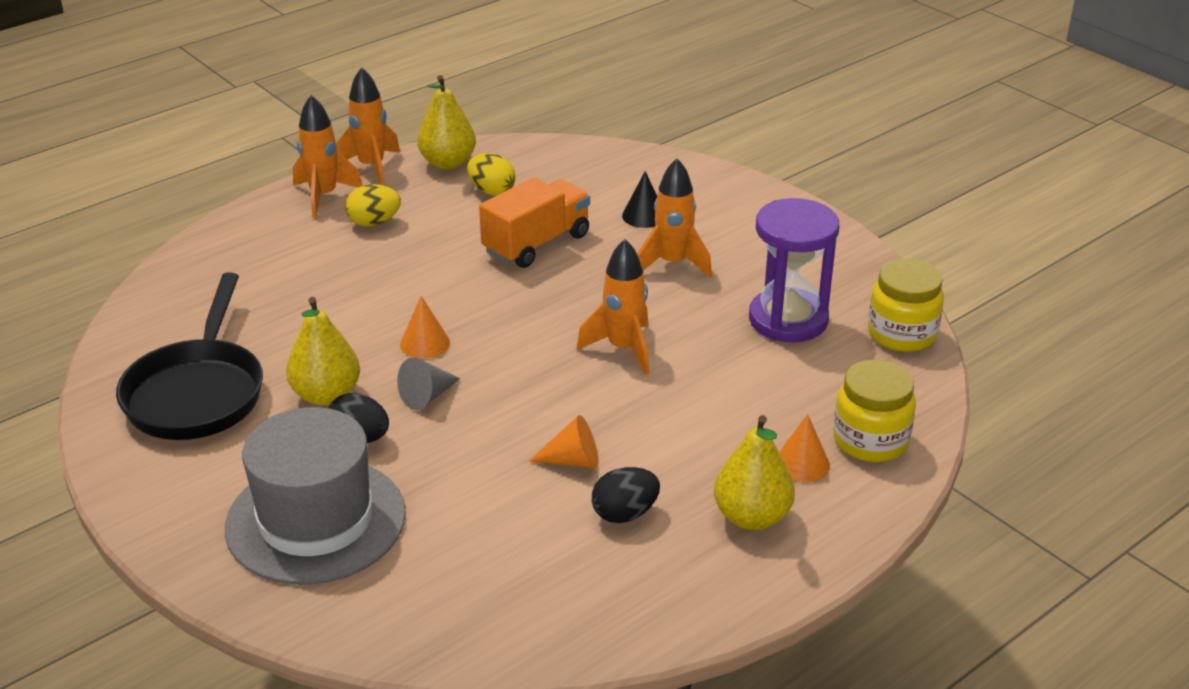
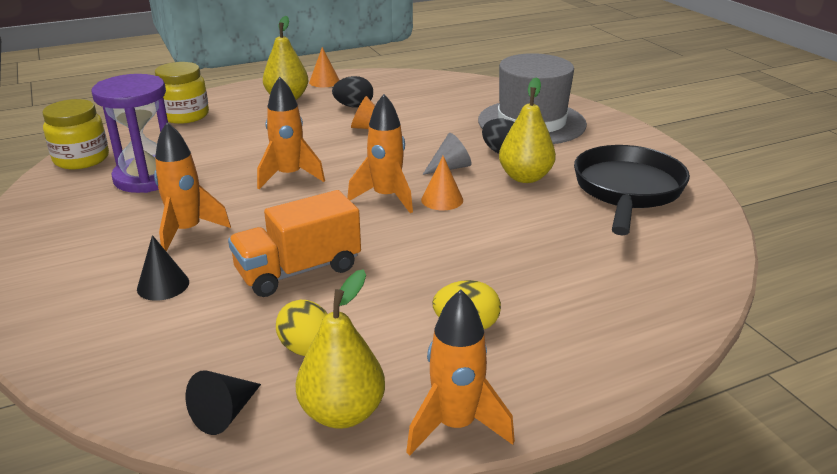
camera: 165 degrees left, 5 degrees down
orange rocket [293,95,363,218] -> orange rocket moved to [347,94,413,213]
orange cone [779,414,830,483] -> orange cone moved to [309,47,340,87]
none -> black cone [186,370,261,435]

